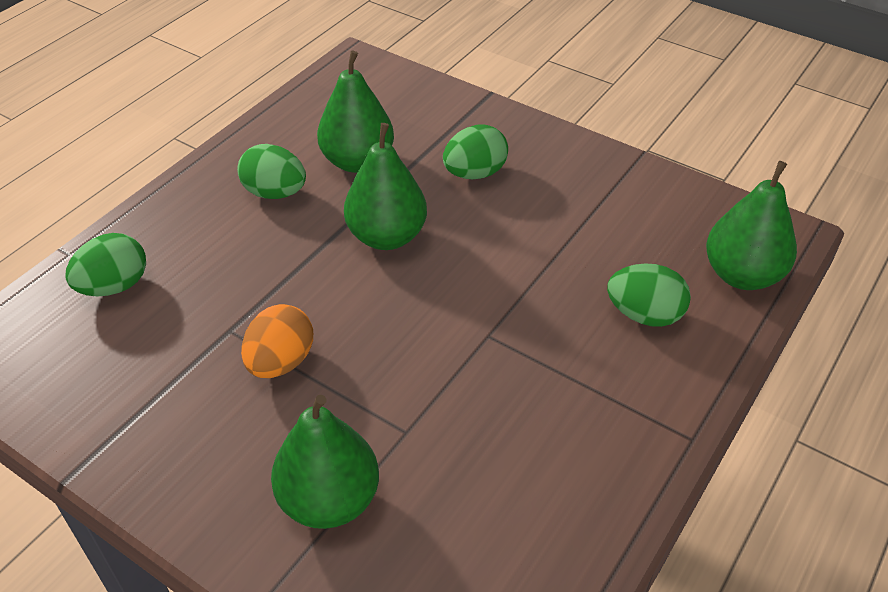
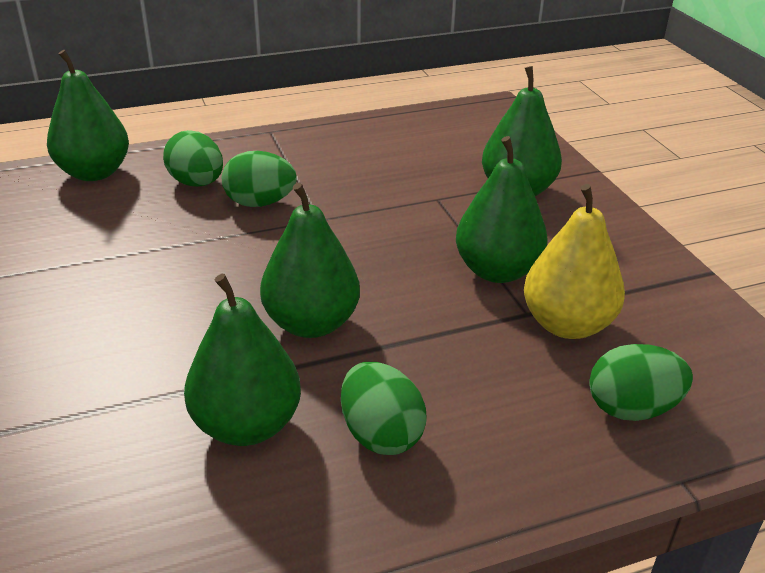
camera: 145 degrees left, 10 degrees down
orange egg [241,304,313,378] -> green pear [456,136,548,283]
green egg [443,124,508,179] -> green egg moved to [222,151,297,207]
none -> yellow pear [524,184,625,339]

